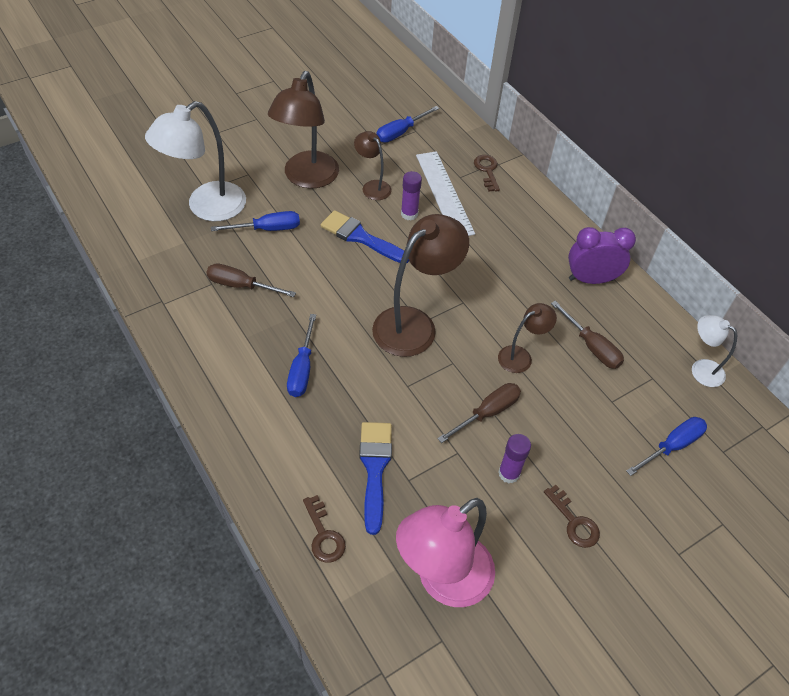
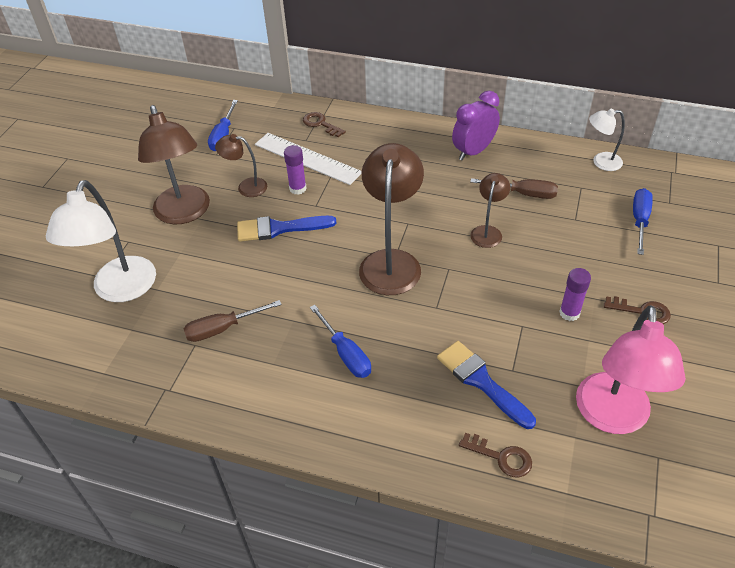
camera: 35 degrees left, 5 degrees down
blue screwdriver [211,211,300,231] -> none
brown screwdriver [437,383,521,443] -> none

